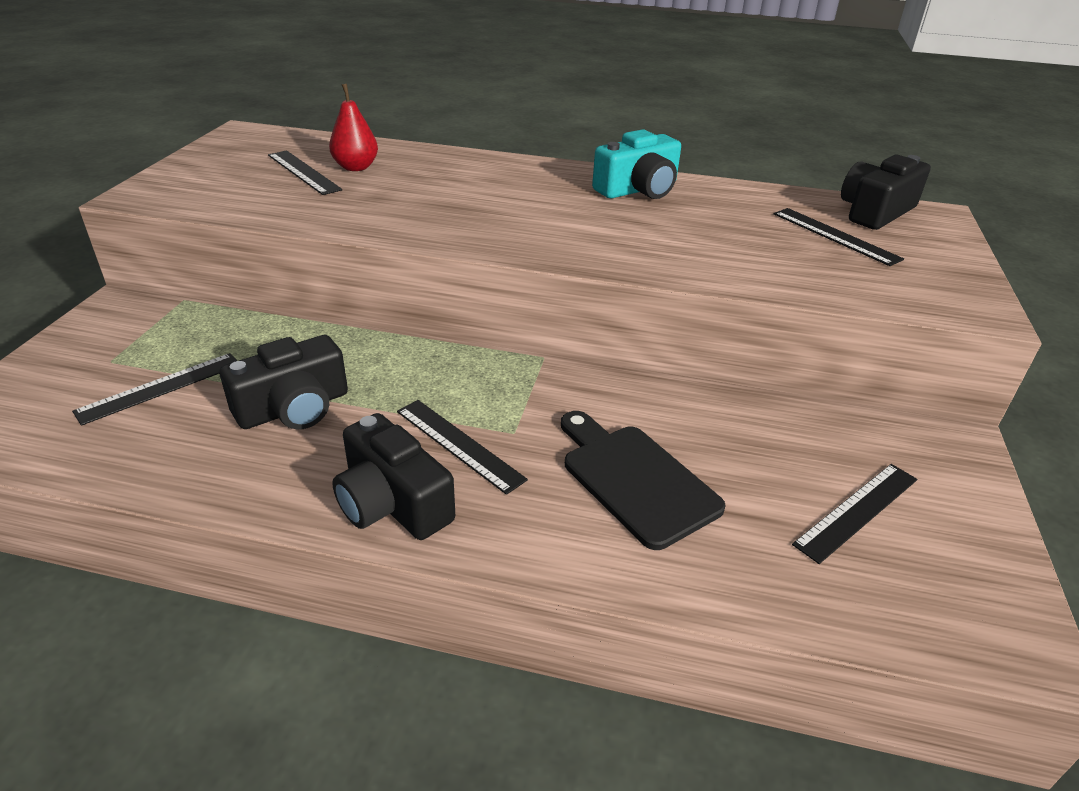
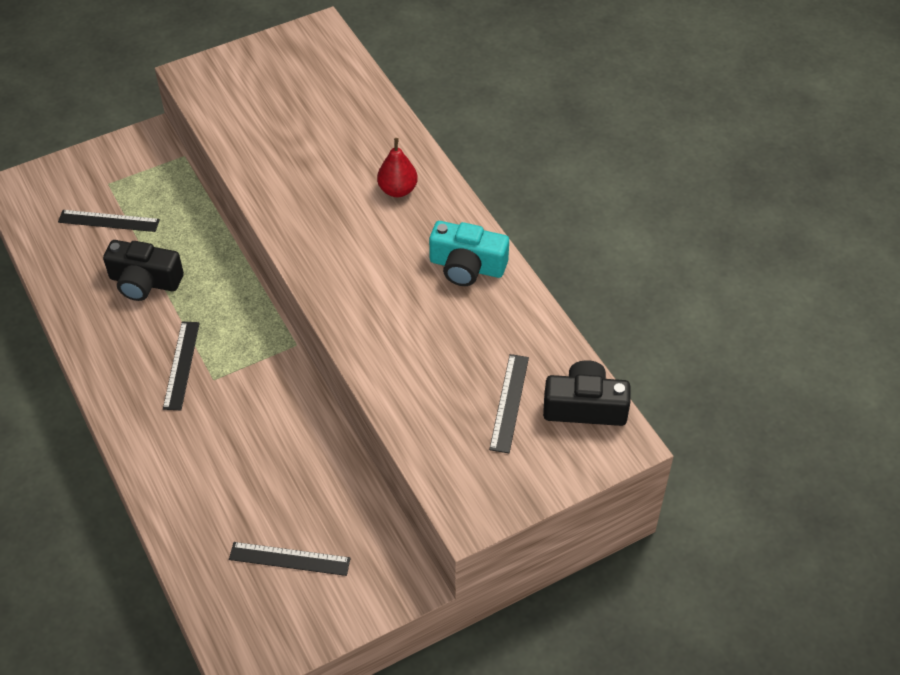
camera: 50 degrees right, 15 degrees up
black ruler [268,150,342,195] -> none
red pear [329,84,378,171] -> red pear moved to [377,138,418,197]
black camera [332,413,455,540] -> none
black cutting board [561,411,726,550] -> none

